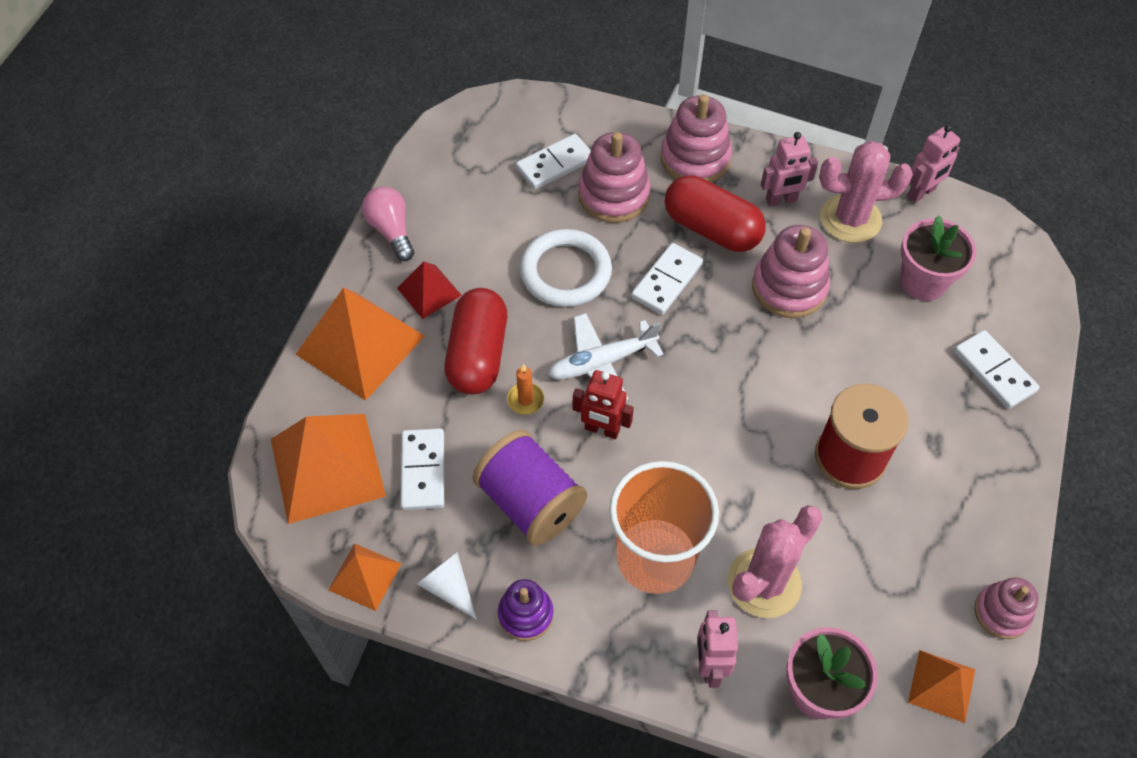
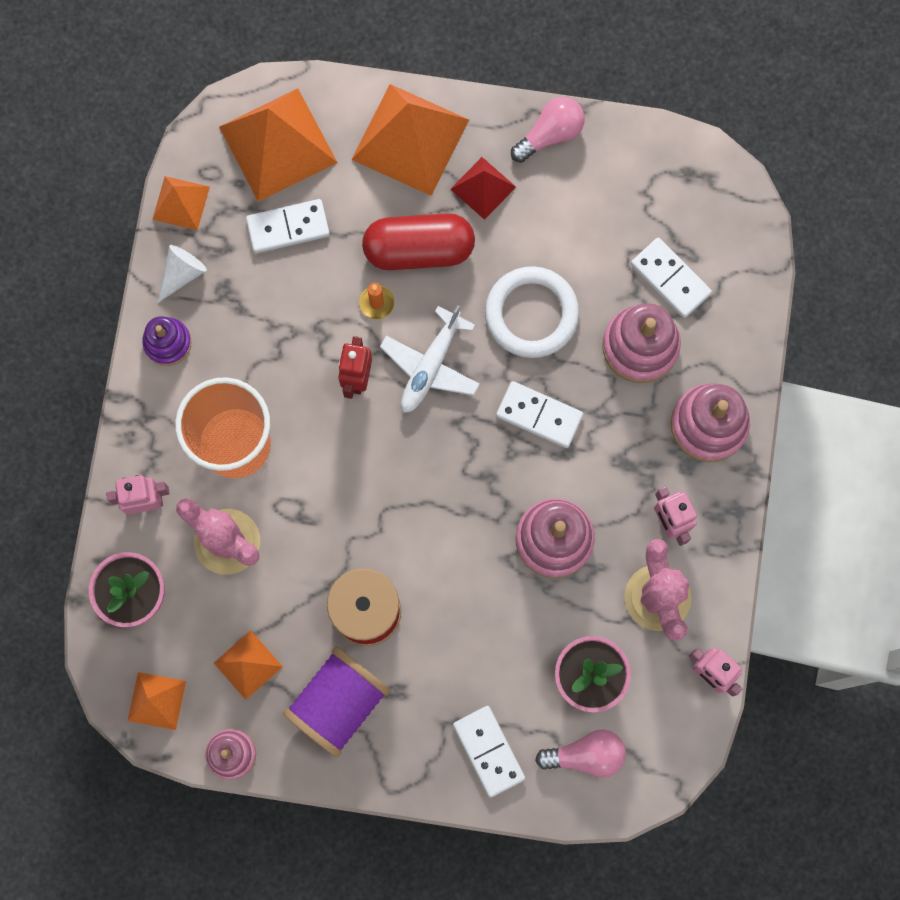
camera: 80 degrees right, 20 degrees up
purple spool [473,430,587,546] -> purple spool moved to [283,647,390,757]
white plane [548,313,663,400] -> white plane turned 120 degrees counterclockwise [380,305,480,413]
red capsule [665,175,766,252] -> none
white domino [954,330,1040,409] -> white domino turned 75 degrees counterclockwise [453,706,525,797]
none -> orange pyramid [214,630,283,700]
none -> pink light bulb [535,730,626,778]

